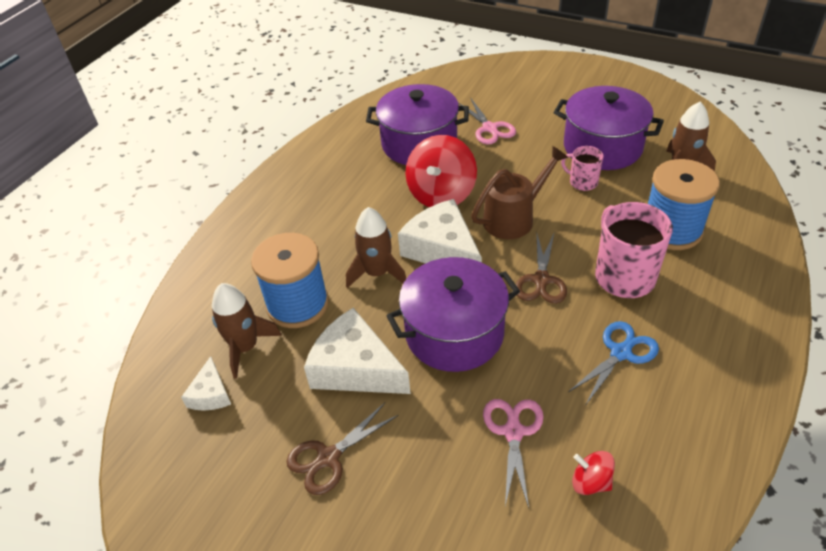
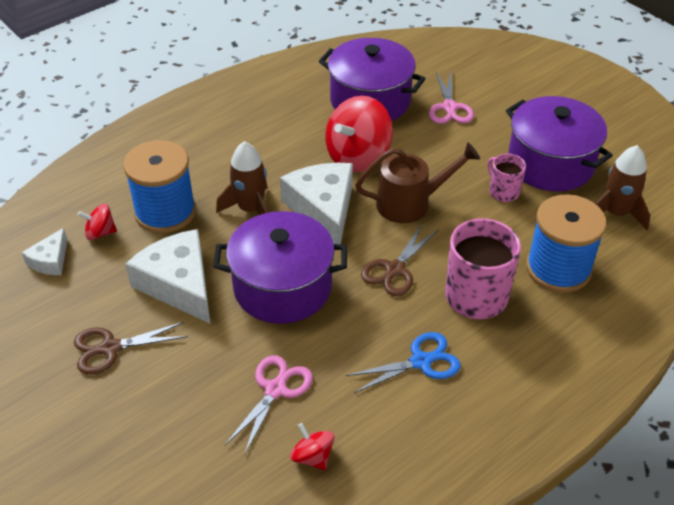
camera: 20 degrees right, 0 degrees up
brown rocket [212,283,282,379] -> red spinning top [78,204,117,240]

